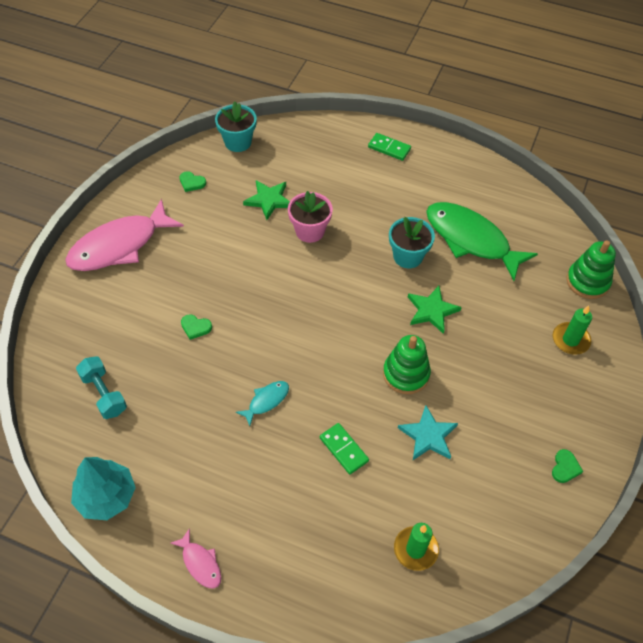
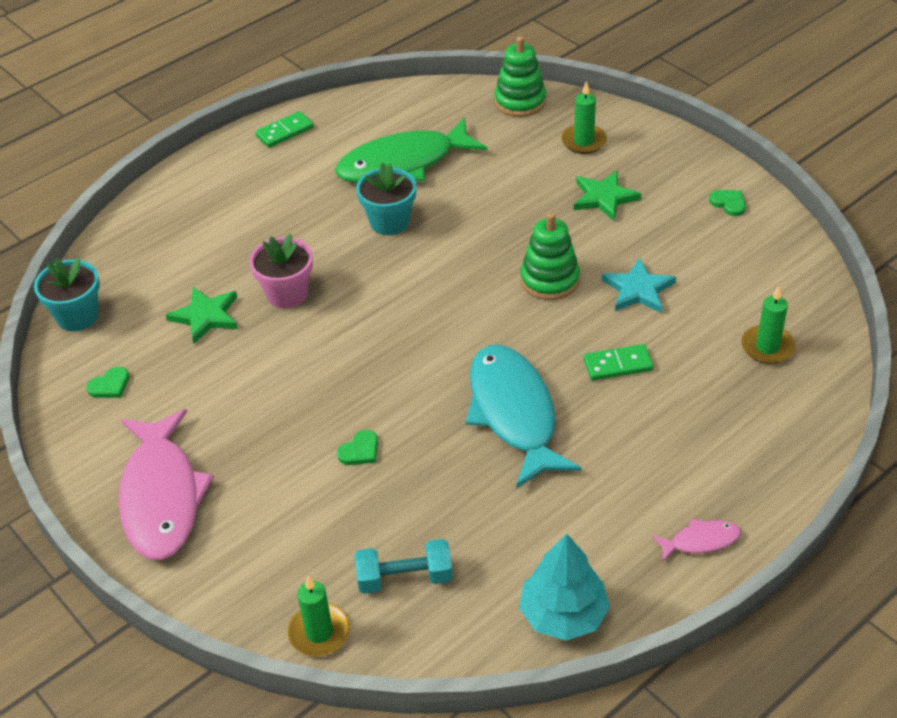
camera: 60 degrees left, 10 degrees down
turquoise fish [236,381,289,426] -> turquoise fish [466,345,581,488], size x2.26
green domino [368,133,411,161] -> green domino moved to [255,111,314,148]
green star [408,286,462,334] -> green star moved to [574,170,641,221]
none -> green candle [288,576,350,657]

